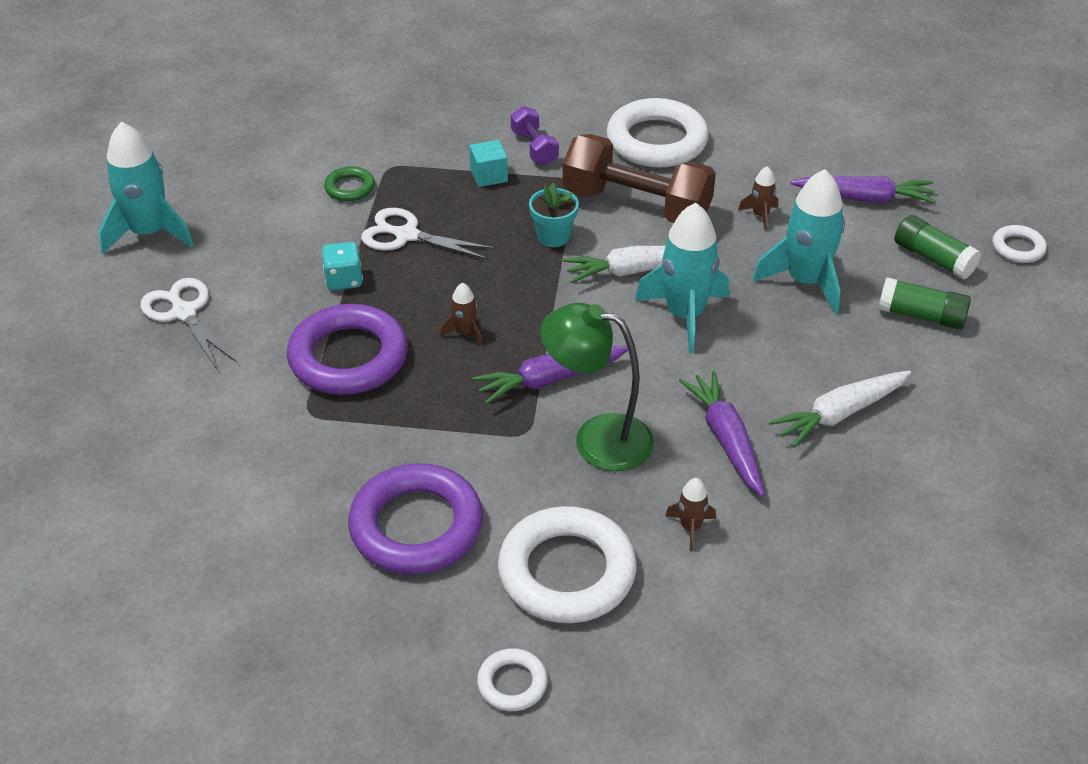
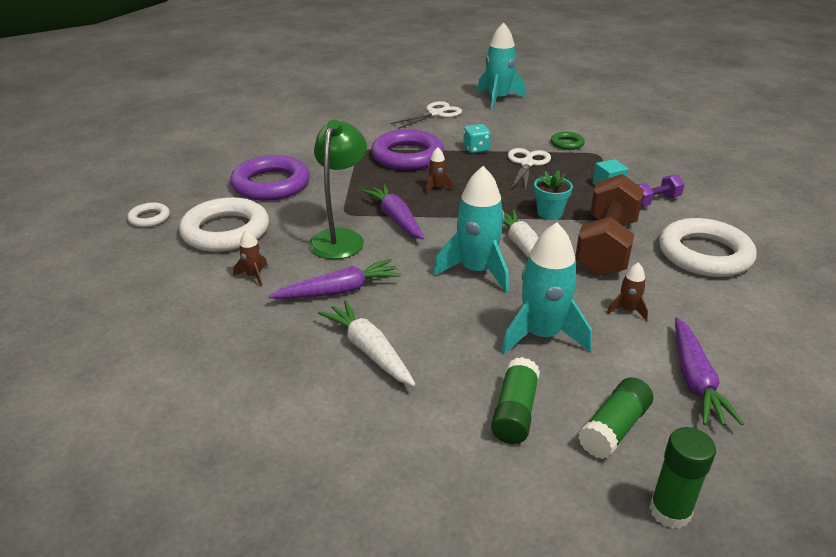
camera: 85 degrees right, 10 degrees down
white ring [992,225,1047,263] -> green glue stick [649,427,716,529]

